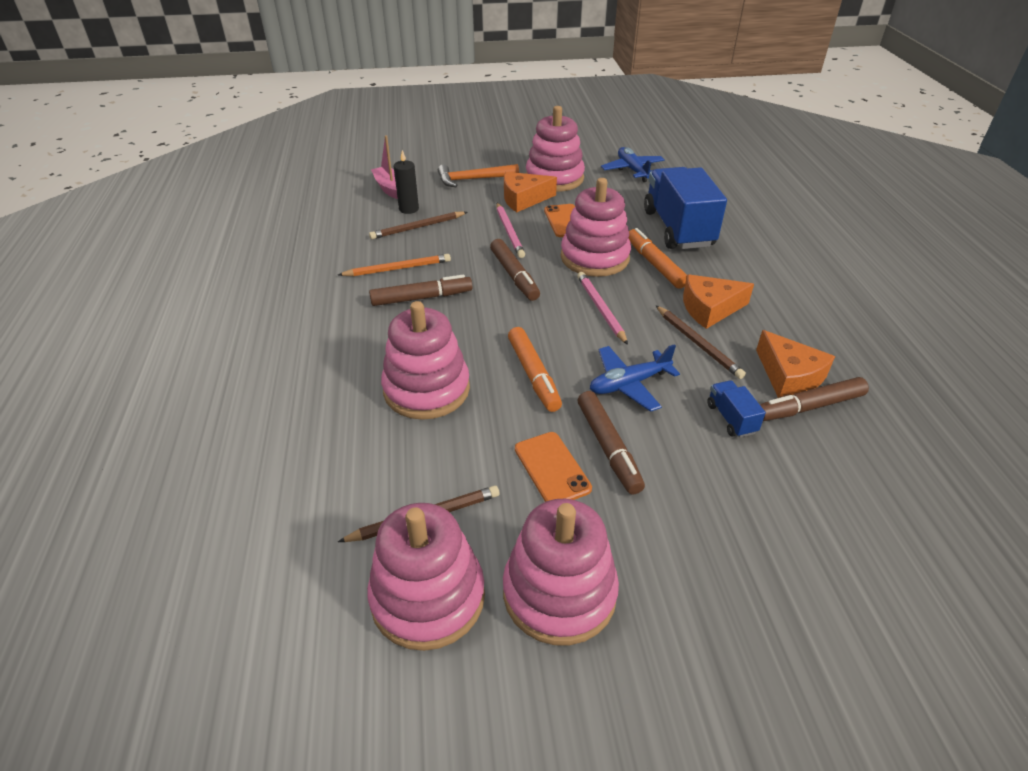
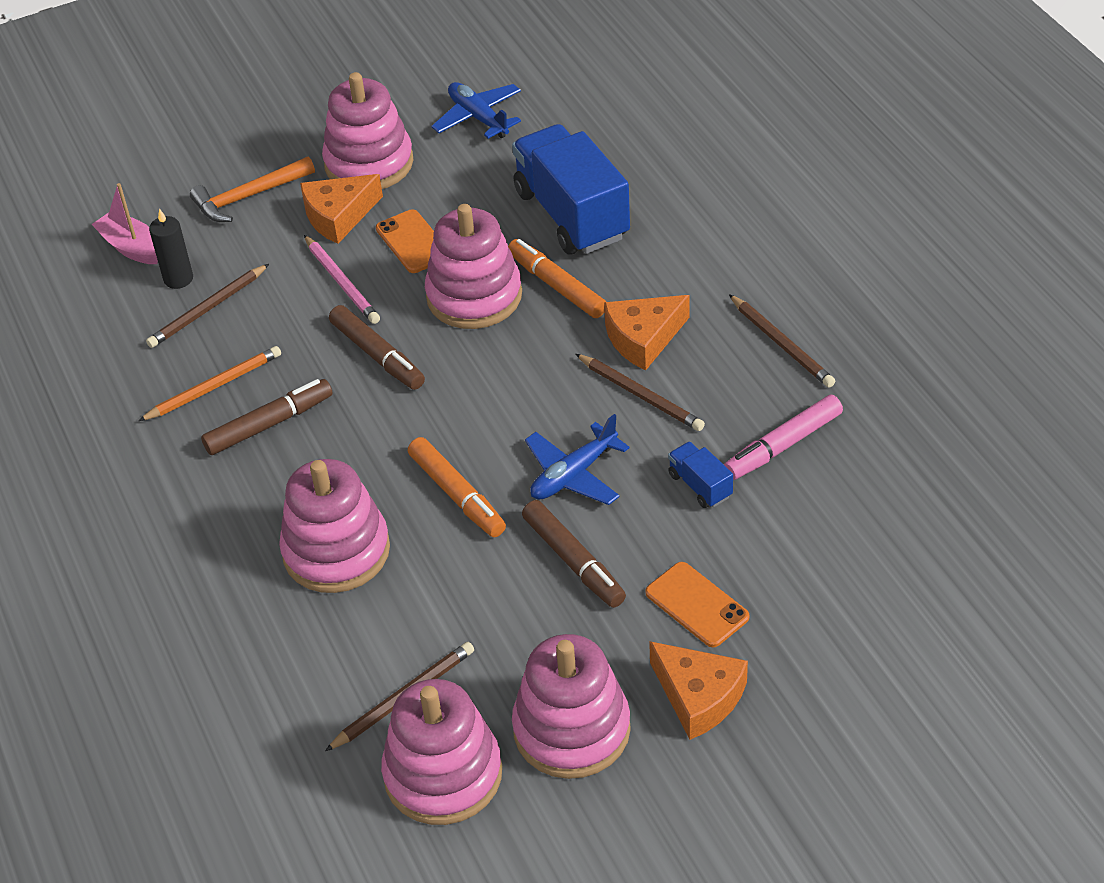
camera: 15 degrees left, 5 degrees up
orange phone [515,432,592,502] -> orange phone moved to [645,562,749,647]
pink pencil [577,272,628,345] -> none
orange cheese [756,330,835,398] -> orange cheese moved to [649,641,748,740]
brown marker [760,377,869,421] -> pink marker [724,395,843,480]
none -> brown pencil [729,294,835,388]

